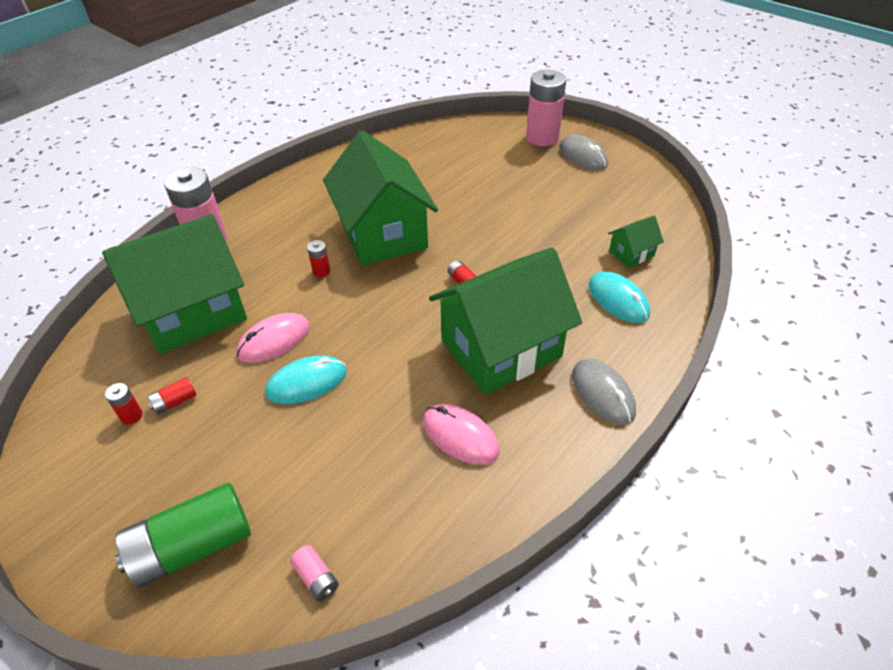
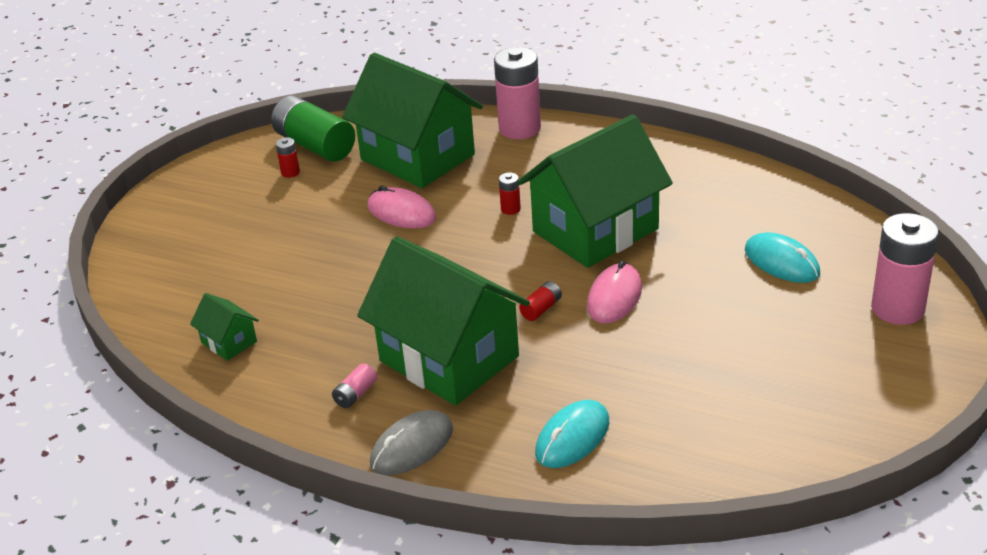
camera: 75 degrees right, 10 degrees down
green battery [115,483,251,588] -> green battery moved to [271,95,355,162]
red battery [148,377,196,414] -> none
turquoise mouse [265,356,347,404] -> turquoise mouse moved to [745,232,820,283]
pink battery [290,545,339,601] -> pink battery moved to [332,363,377,408]
pink mouse [423,404,499,465] -> pink mouse moved to [587,260,642,324]
grey mouse [559,135,608,170] -> none
green house [608,216,664,268] -> green house moved to [190,293,259,361]

